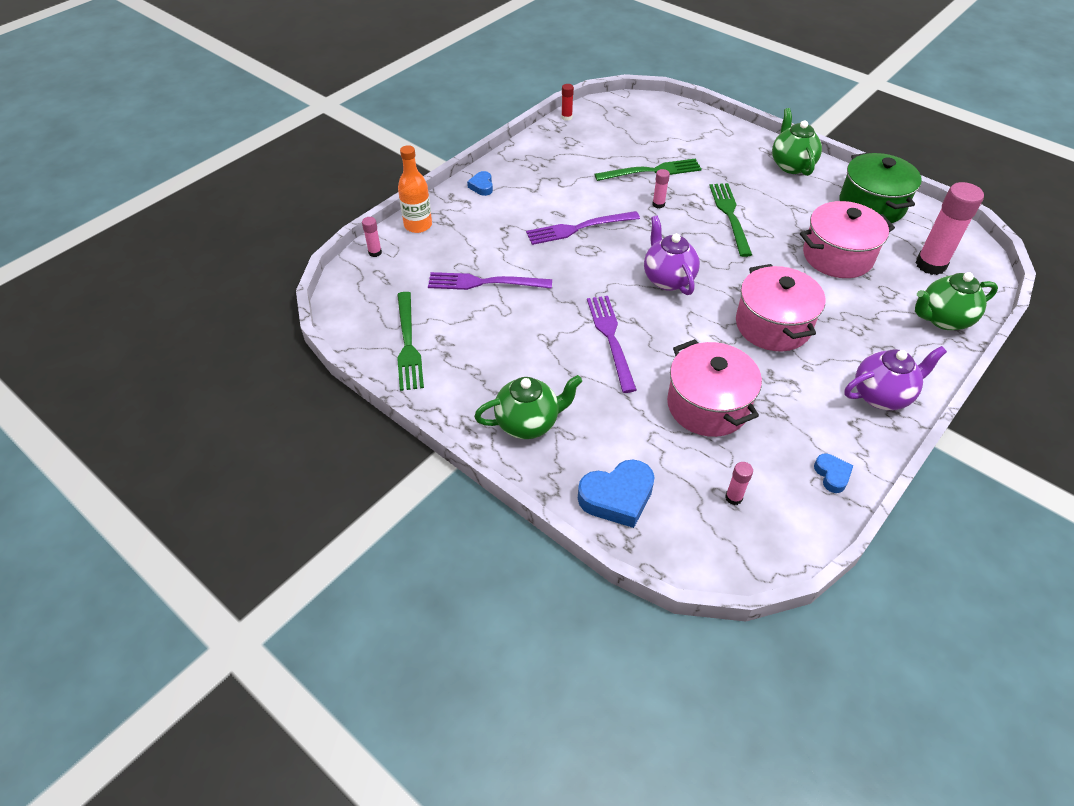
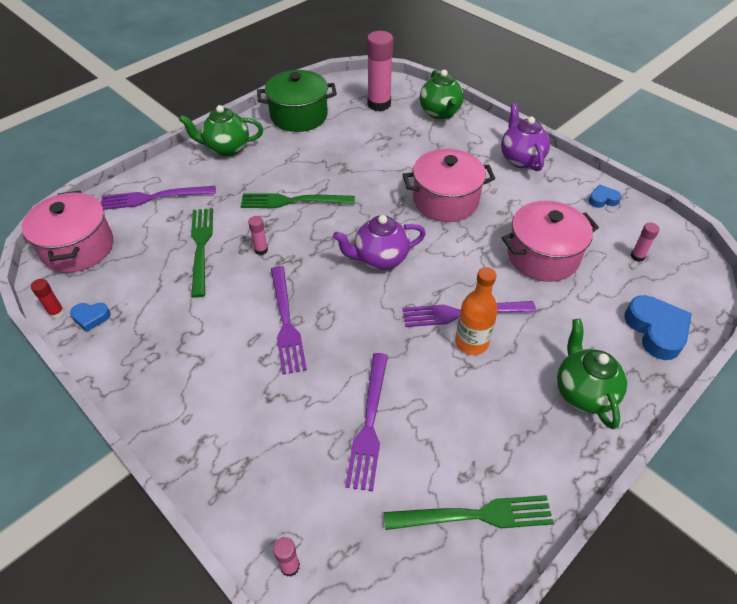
camera: 85 degrees left, 0 degrees up
orange bottle [398,145,432,233] -> orange bottle moved to [455,267,498,355]
blue heart [467,171,493,196] -> blue heart moved to [70,303,111,332]
pink pot [800,201,895,278] -> pink pot moved to [22,190,113,273]
none -> purple fork [101,186,216,210]

